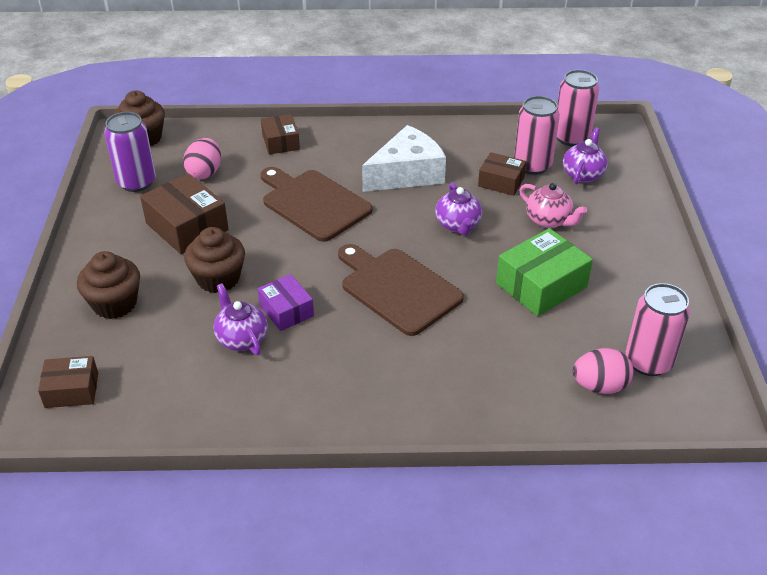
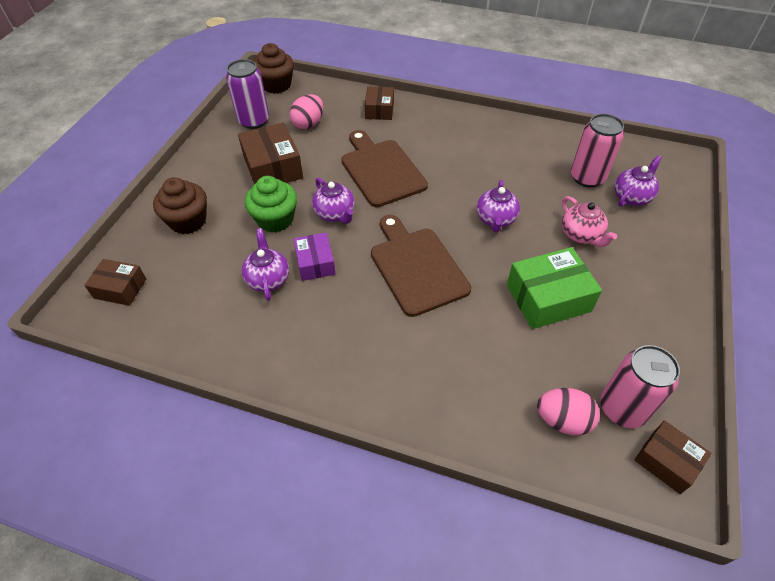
camera: 20 degrees right, 10 degrees up
brown cupcake [184,227,245,293] -> green cupcake [245,176,297,233]
white cheese [362,125,446,192] -> none
brown box [478,152,526,196] -> brown box moved to [634,420,712,494]
pink can [557,70,599,146] -> none
none -> purple teapot [312,178,355,224]

